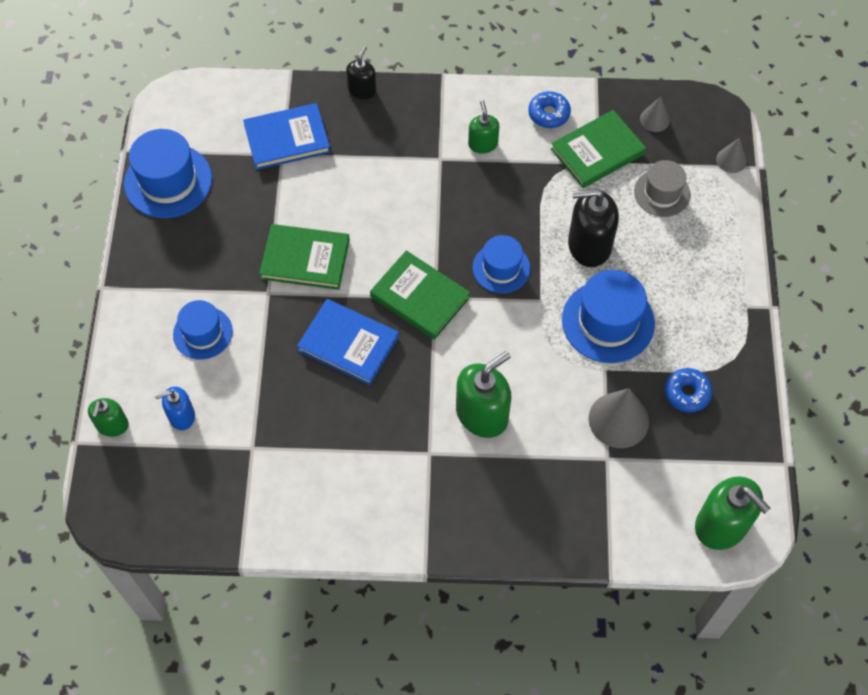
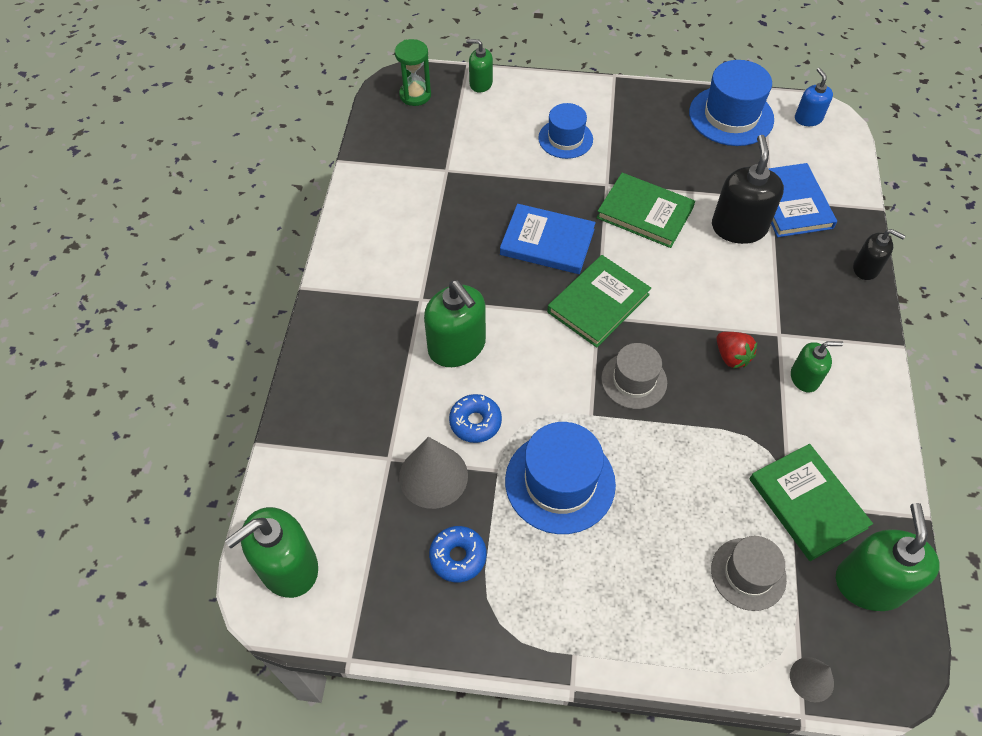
camera: 95 degrees right, 5 degrees down
blue soap dispenser [154,386,195,430] -> blue soap dispenser moved to [795,68,833,126]
green book [259,224,350,290] -> green book turned 75 degrees counterclockwise [597,173,695,248]
blue book [297,299,399,385] -> blue book turned 75 degrees clockwise [500,204,596,274]
blue hat [472,235,531,293] -> grey hat [601,343,667,409]
blue donut [528,91,571,128] -> blue donut moved to [449,394,502,443]
black soap dispenser [568,188,619,267] -> black soap dispenser moved to [712,135,784,244]
grey cone [640,96,670,132] -> green soap dispenser [836,503,940,611]
none -> green hourglass [395,39,431,106]
none -> red strawberry [716,332,757,368]

